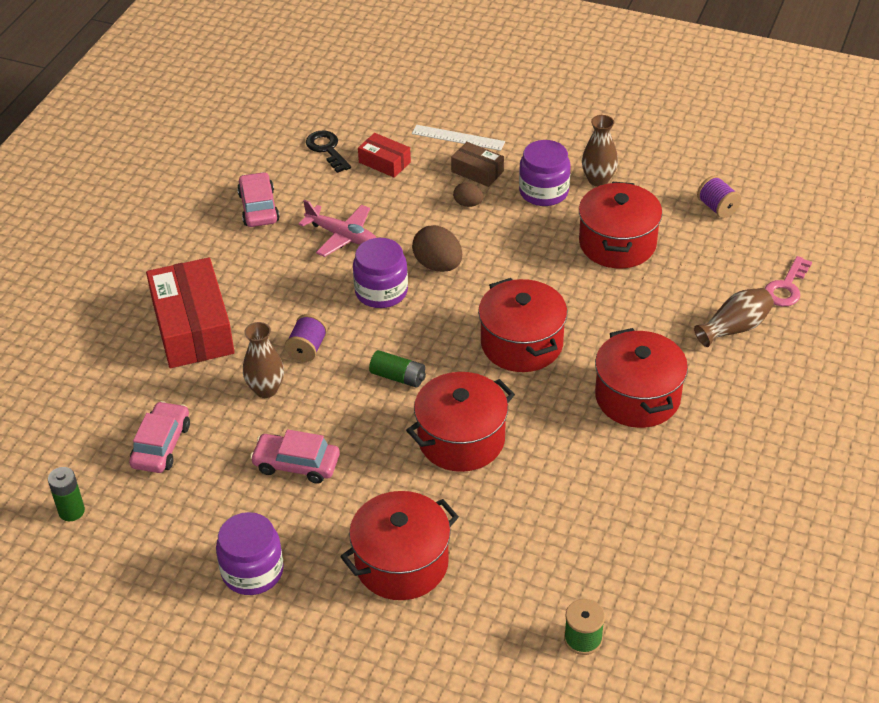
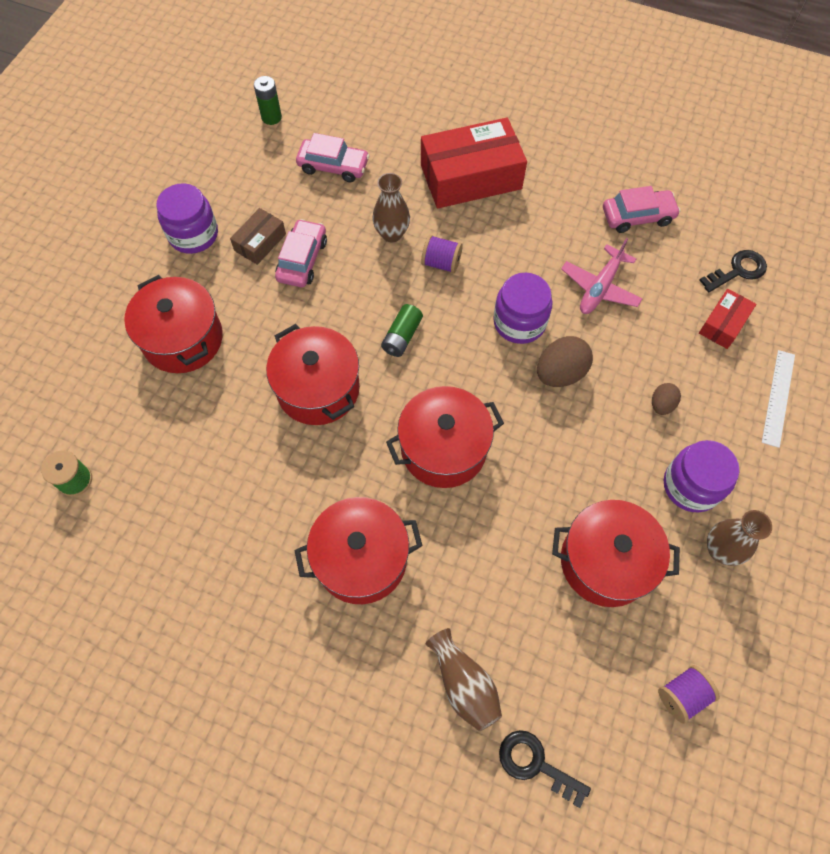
camera: 90 degrees right, 20 degrees up
brown box [451,142,504,187] -> brown box moved to [230,208,286,265]
pink key [764,256,812,306] -> black key [499,730,591,808]

